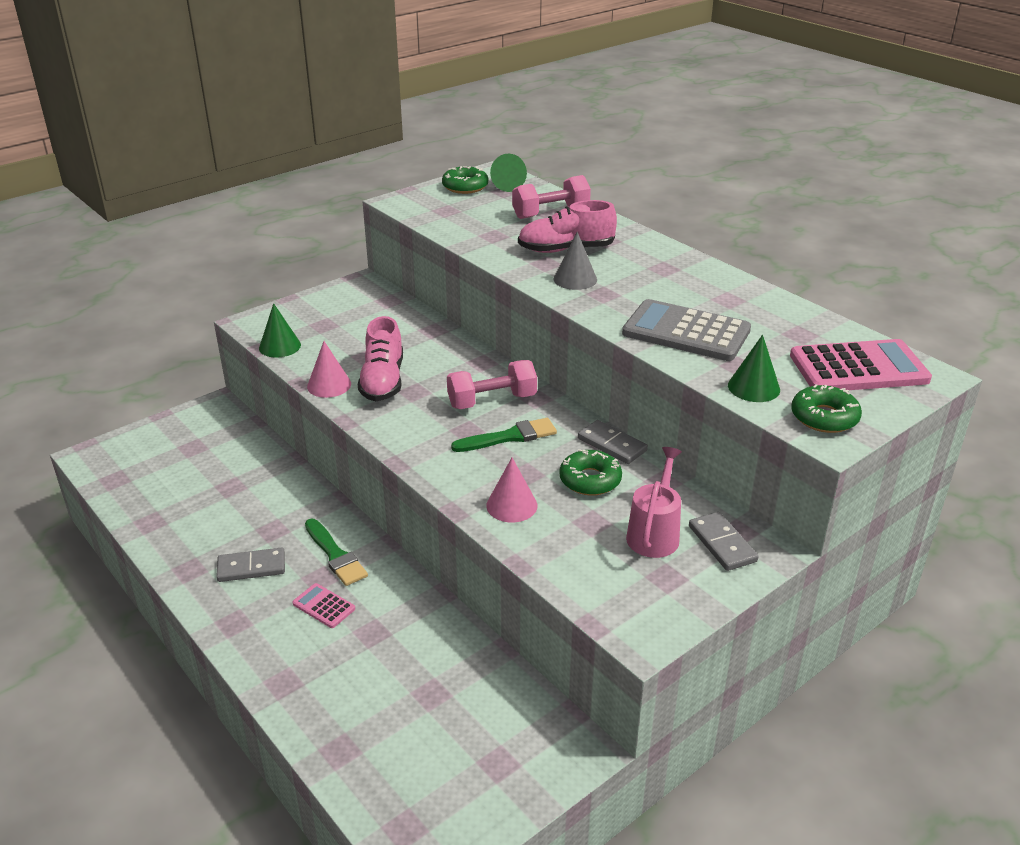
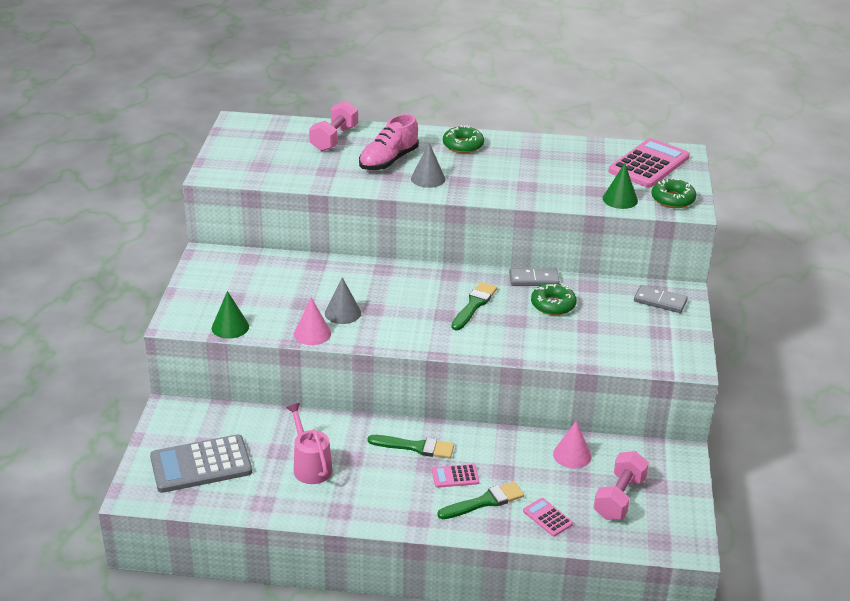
camera: 45 degrees left, 0 degrees up
grey domino [216,548,285,582] -> none
pink shoe [358,316,403,401] -> grey cone [325,277,361,324]
green donut [442,166,488,194] -> green donut moved to [443,125,484,153]
pink dumbbell [447,360,537,409] -> pink dumbbell moved to [594,451,649,520]
pink cone [486,458,538,522] -> pink cone moved to [553,421,591,468]
green cone [490,154,527,192] -> none
grey calculator [622,299,751,361] -> grey calculator moved to [150,434,252,493]
pink watering can [626,447,682,558] -> pink watering can moved to [286,403,332,484]
none -> green brush [437,482,524,519]
none -> pink calculator [523,498,573,536]

